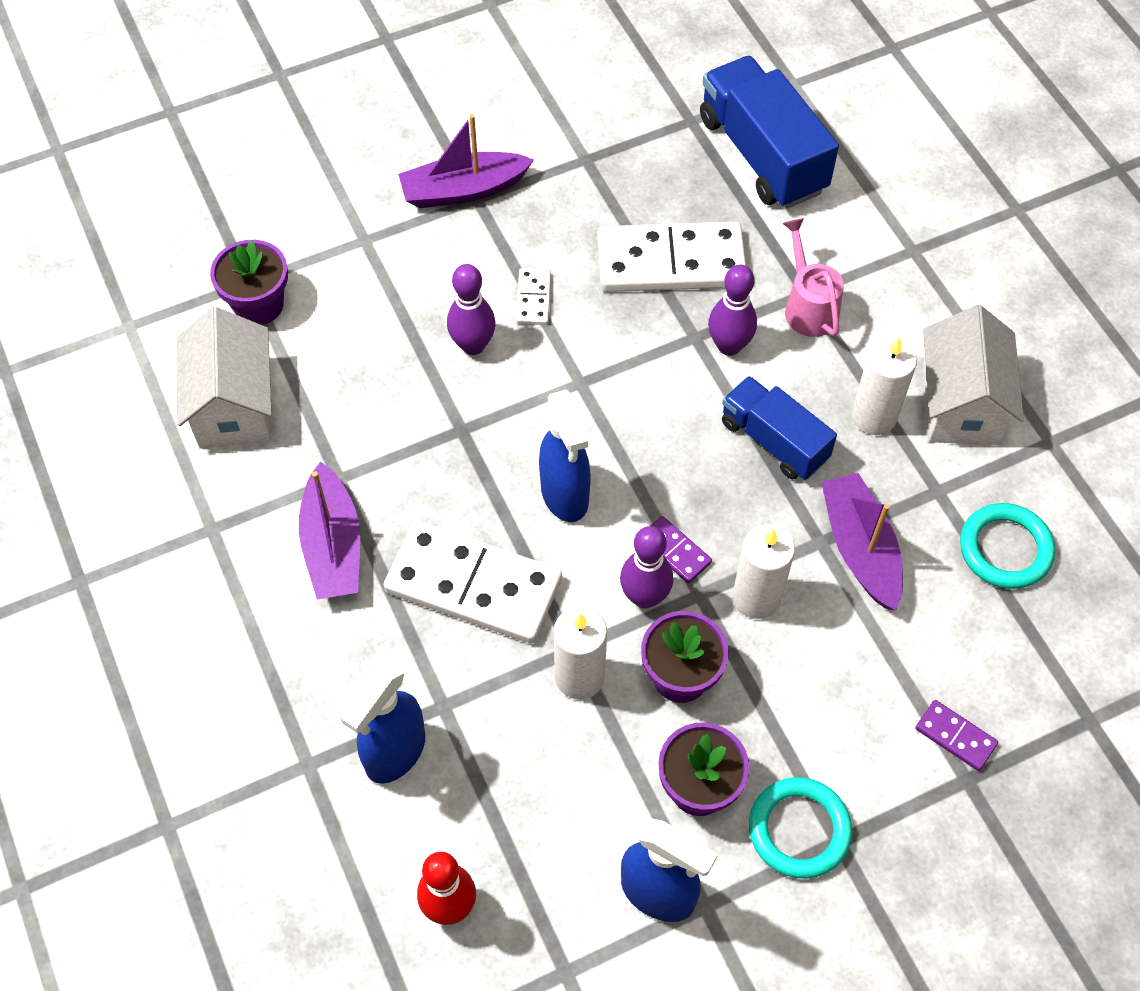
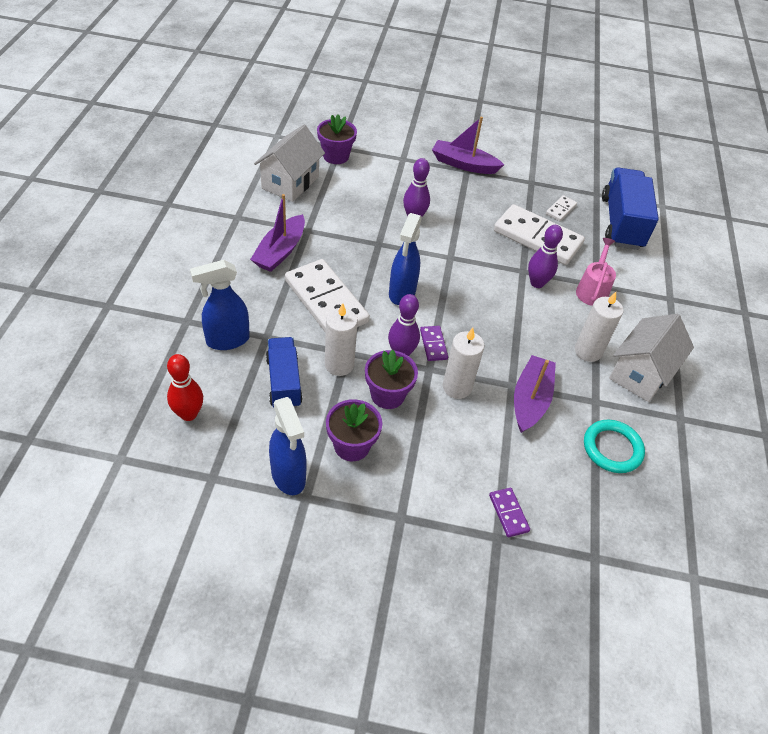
camera: 30 degrees right, 10 degrees down
white domino [516,269,551,325] -> white domino moved to [546,195,577,221]
blue truck [722,376,837,480] -> blue truck moved to [266,337,303,408]
turquoise ring [749,777,852,878] -> none

